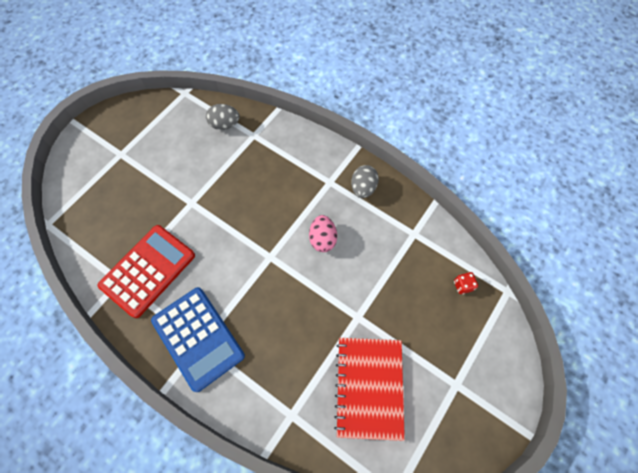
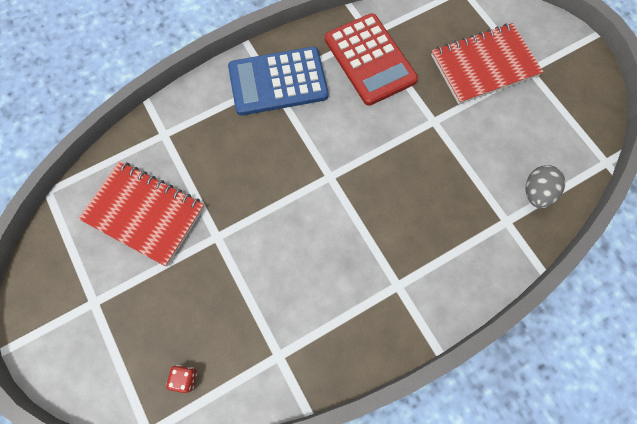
camera: 115 degrees right, 5 degrees up
pink egg [309,215,337,252] -> none
grey egg [351,165,379,198] -> none
none -> red notebook [431,23,543,104]

